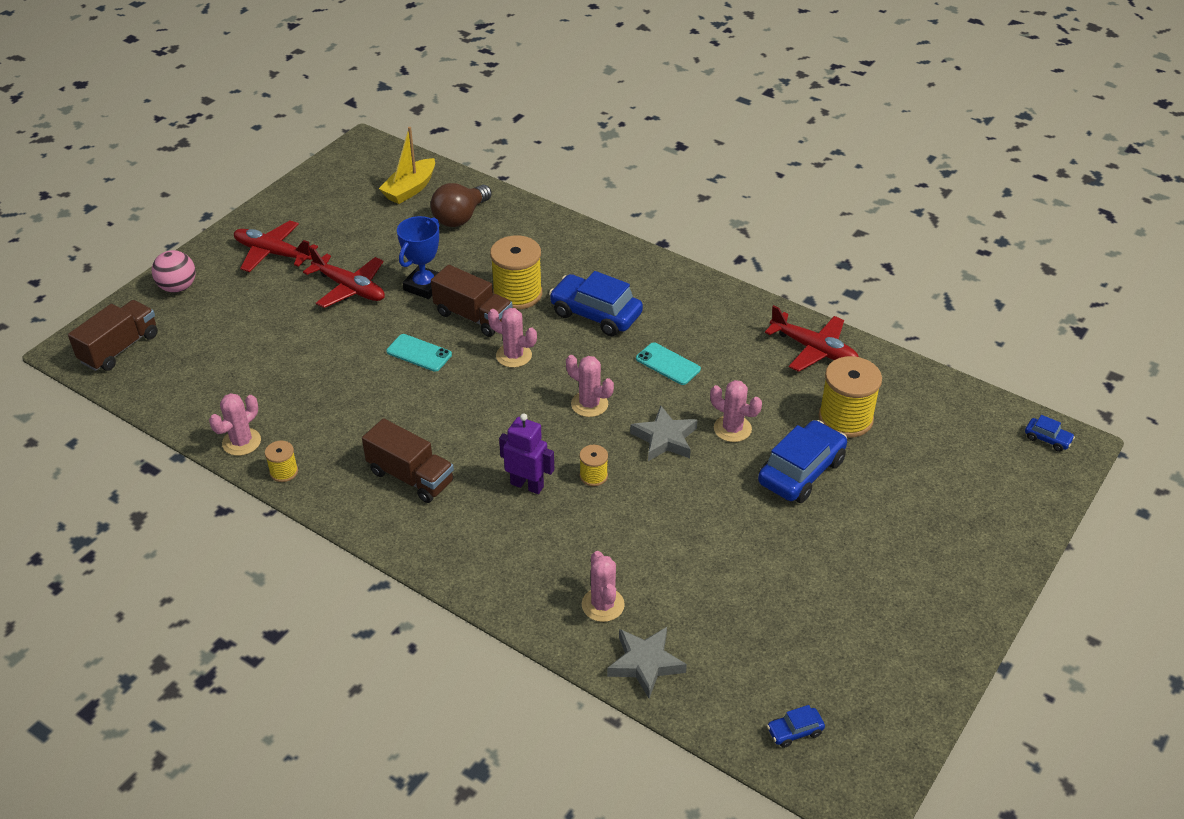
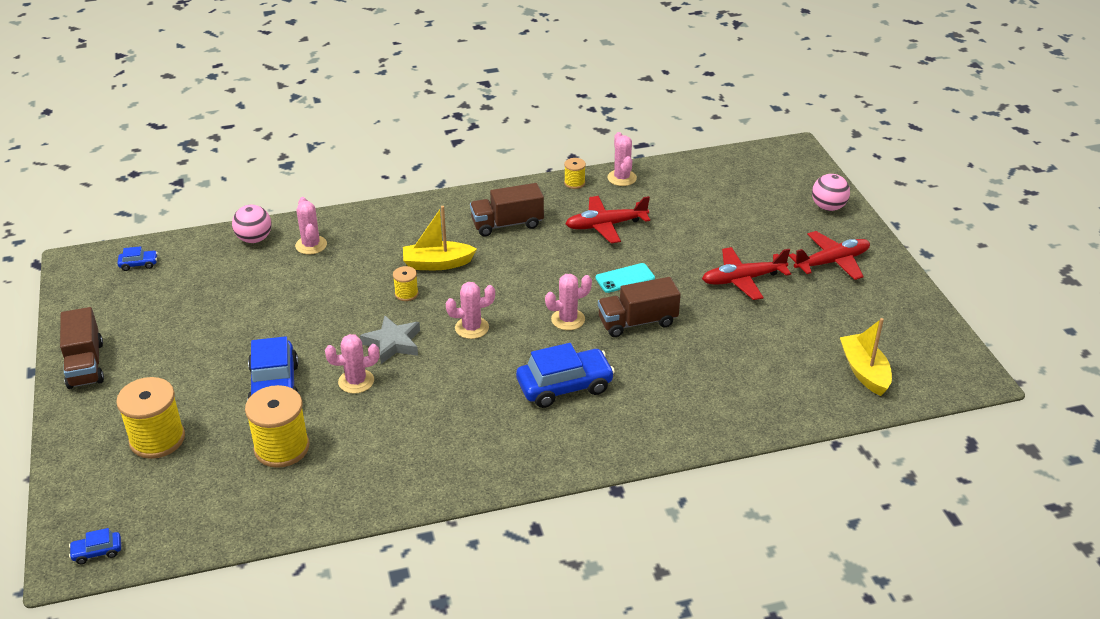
camera: 130 degrees right, 5 degrees down
brown truck [68,300,158,371] -> brown truck moved to [60,307,104,389]
blue trophy [397,216,439,299] -> none
brown light bulb [430,183,492,227] -> none
yellow spool [490,235,542,310] -> yellow spool moved to [116,377,185,459]
purple robot [499,413,554,494] -> yellow boat [403,206,477,270]
pink cactus [582,551,625,622] -> pink cactus turned 45 degrees clockwise [295,197,327,255]
grey star [607,627,687,698] -> pink ball [232,205,272,243]
turquoise phone [636,342,701,385] -> none
red plane [765,305,859,372] -> red plane moved to [565,196,650,243]
blue car [767,705,825,748] -> blue car turned 60 degrees clockwise [117,246,158,271]

